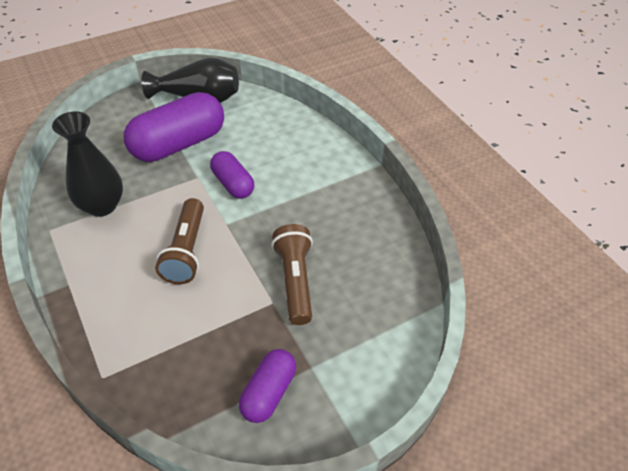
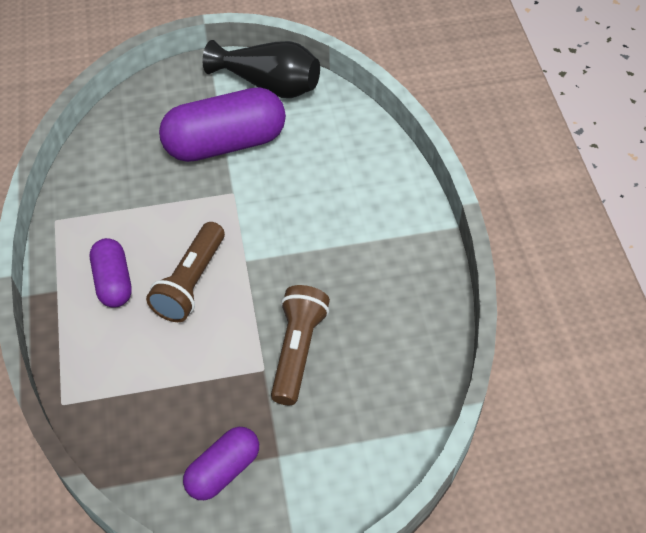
camera: 20 degrees right, 5 degrees up
black vase [52,111,123,217] -> none
purple capsule [210,151,254,199] -> purple capsule moved to [90,238,132,308]

